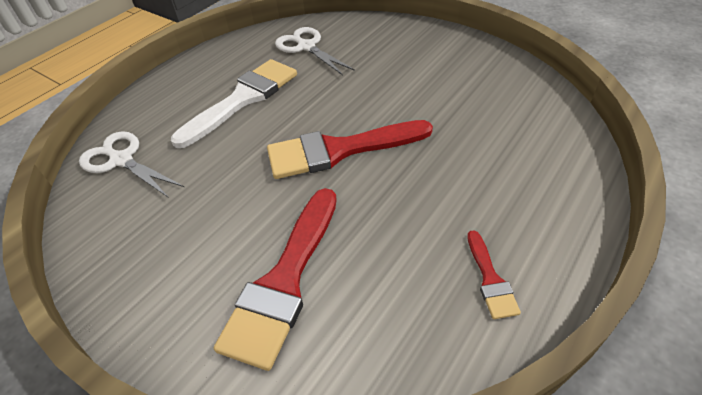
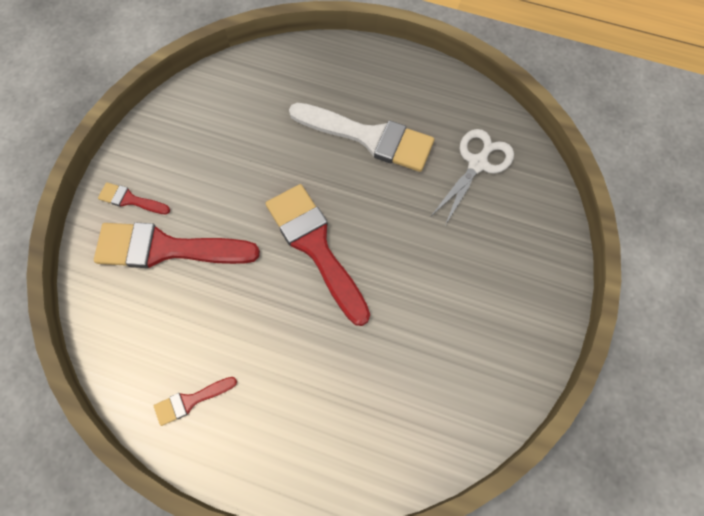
camera: 70 degrees right, 20 degrees up
white scissors [79,131,184,198] -> none
none -> red brush [98,182,170,214]

